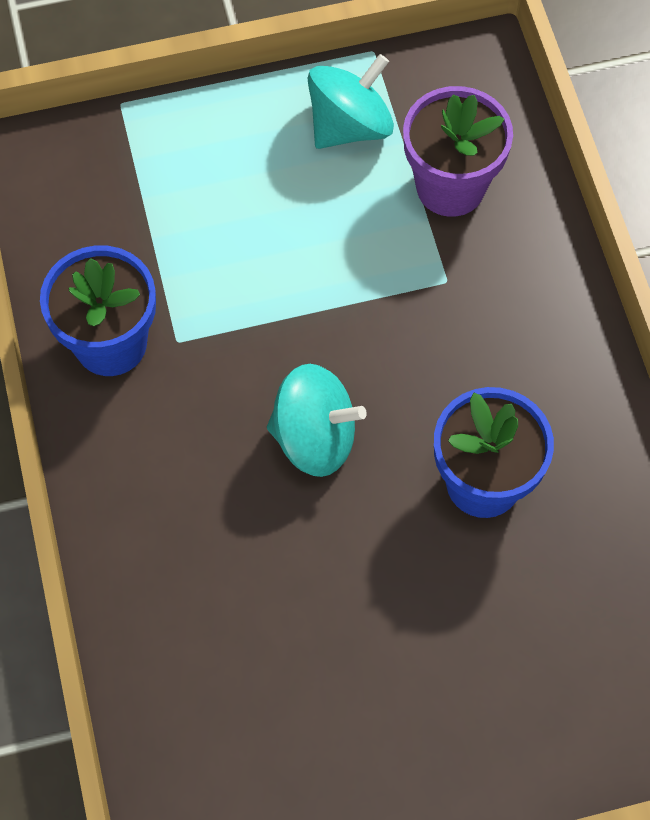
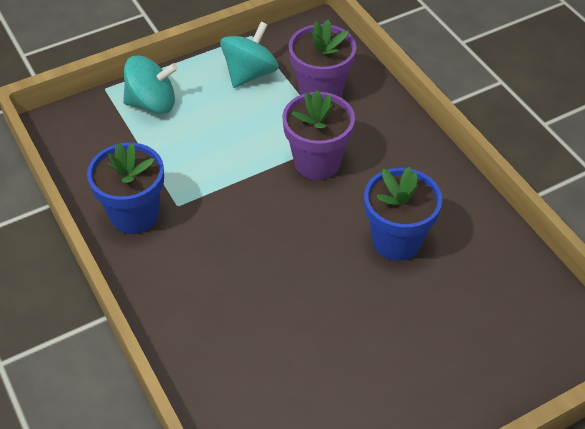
camera: 15 degrees left, 15 degrees down
turquoise spinning top [267,364,367,477] -> turquoise spinning top moved to [123,56,178,114]
none -> purple flower pot [282,90,355,180]

